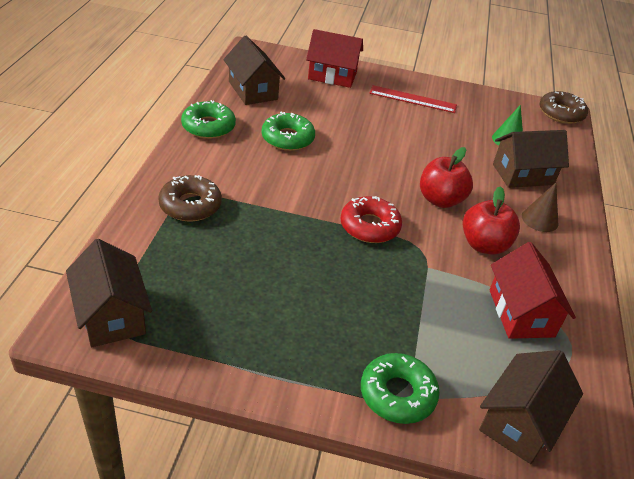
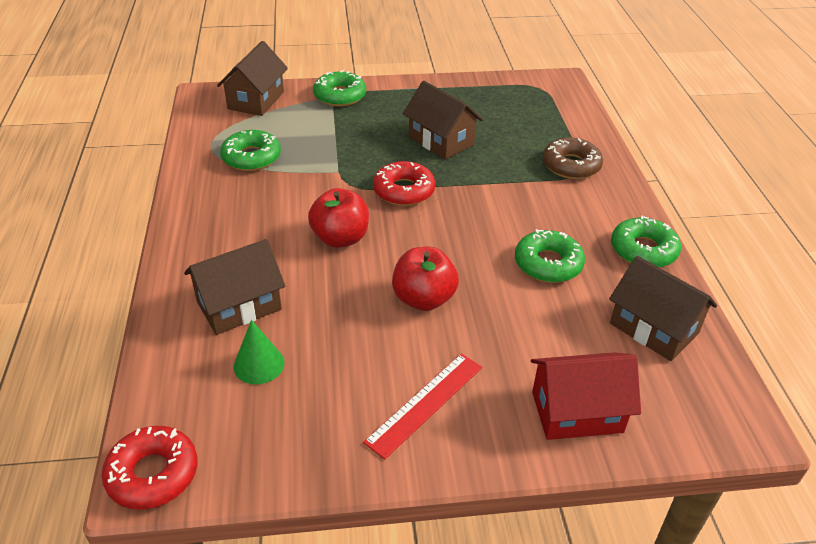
camera: 165 degrees right, 0 degrees up
brown house [66,239,152,347] -> brown house moved to [403,81,483,160]
red ruler [369,85,457,113] -> red ruler turned 45 degrees counterclockwise [363,353,482,459]
red apple [463,186,520,255] -> red apple moved to [392,247,459,311]
red house [490,242,576,339] -> green donut [220,130,281,171]
brown cone [522,183,558,232] -> none
brown donut [539,91,588,124] -> red donut [102,426,197,510]

